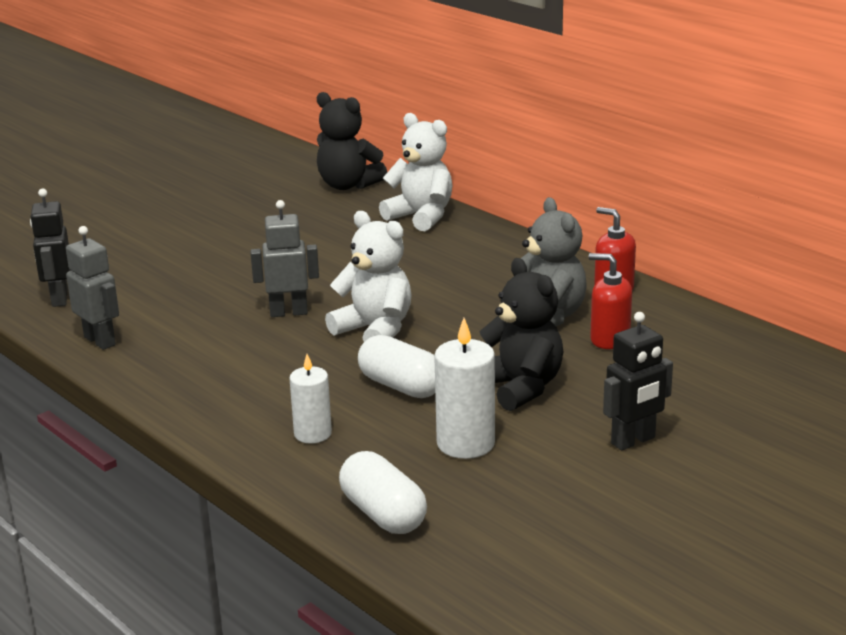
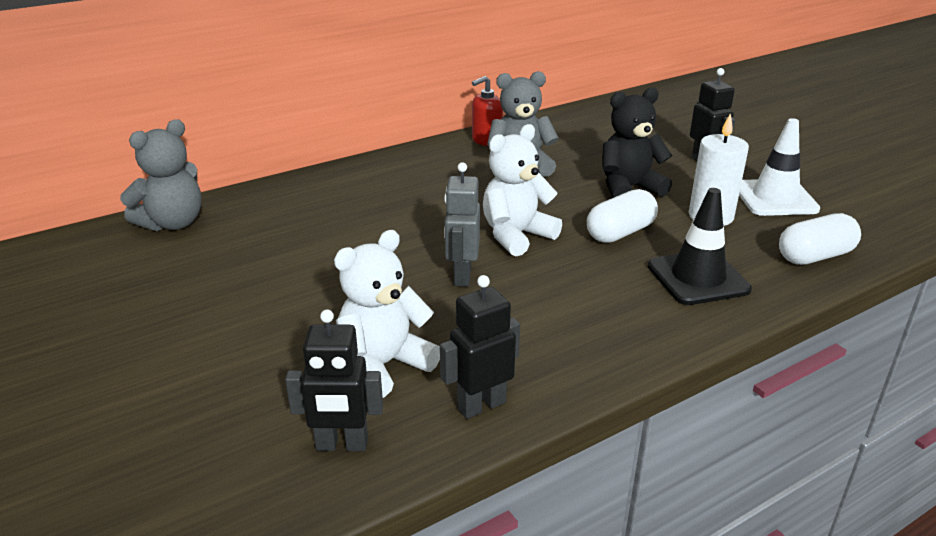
camera: 80 degrees left, 5 degrees up
grey robot [66,226,119,350] -> black robot [440,275,520,419]
white candle [289,354,332,443] -> black traffic cone [648,188,752,305]
black teddy bear [317,92,387,190] -> grey teddy bear [120,119,201,231]
white teddy bear [379,113,453,231] -> white teddy bear moved to [334,230,440,398]
red soap dispenser [589,253,632,349] -> none
none -> white traffic cone [739,118,820,216]

